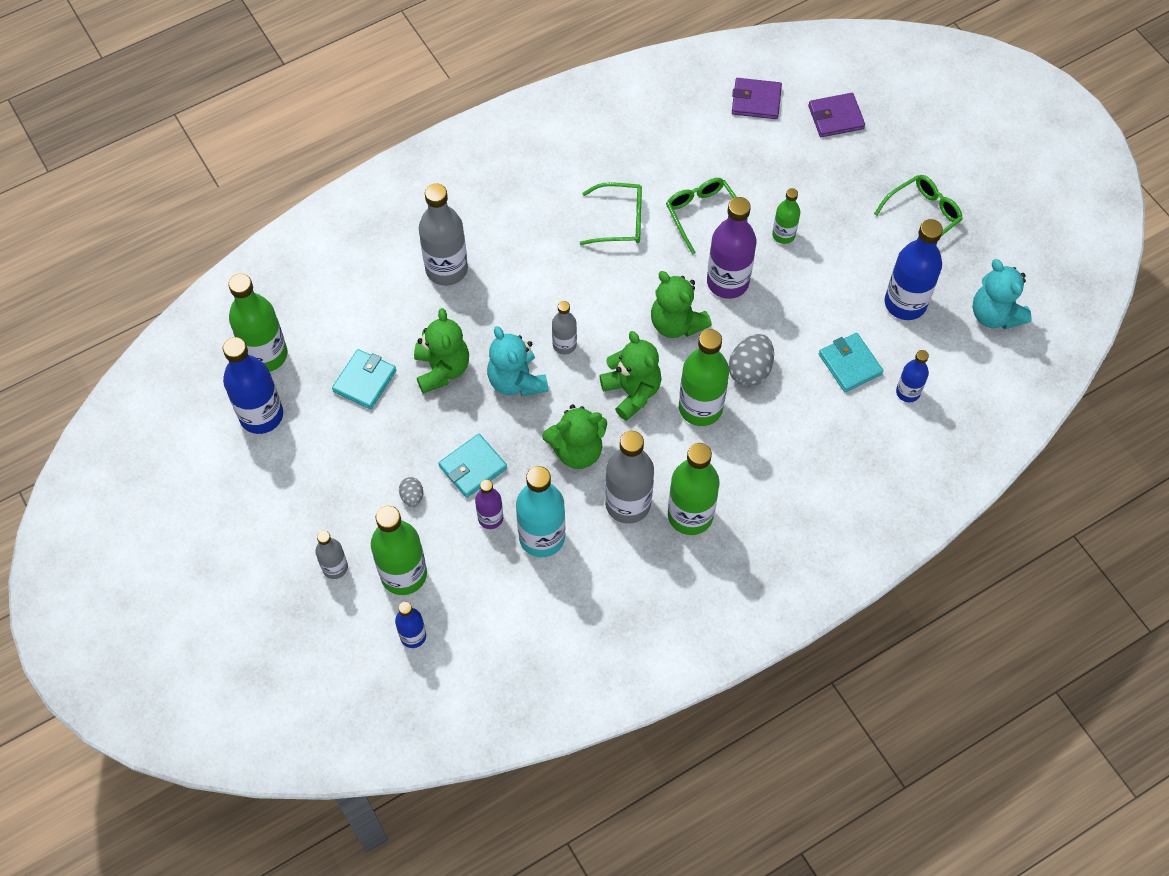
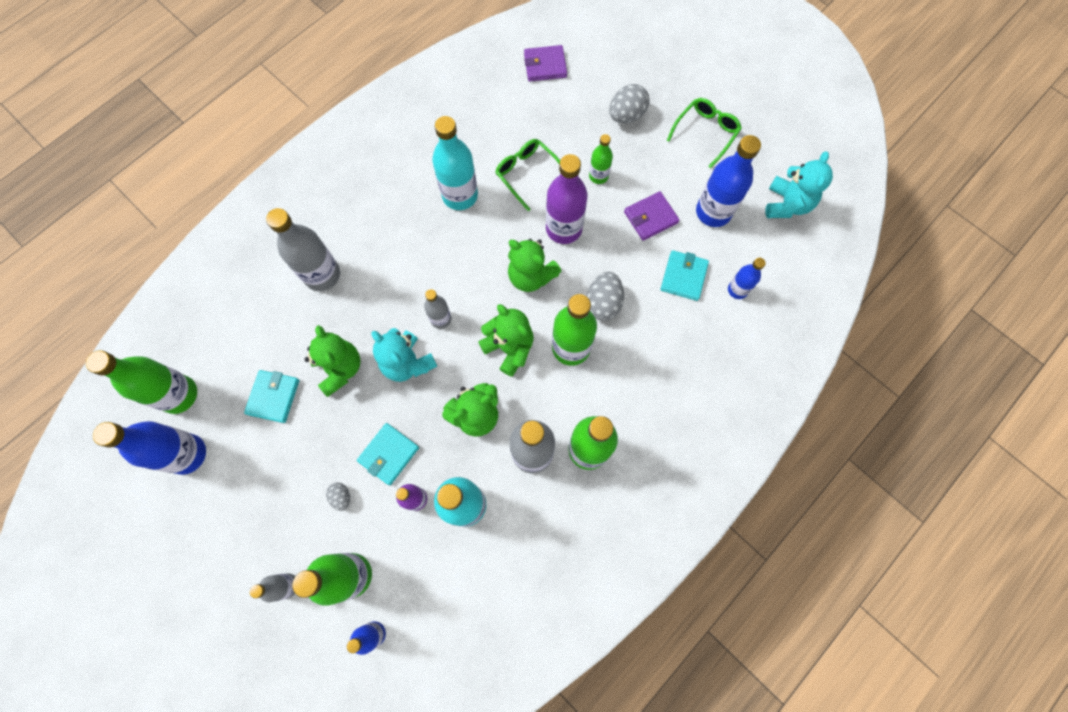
camera: 15 degrees left, 10 degrees up
green glasses [580,182,642,245] -> turquoise bottle [432,116,478,210]
purple wallet [808,93,865,137] -> purple wallet moved to [624,191,680,241]
turquoise wallet [819,333,883,392] -> turquoise wallet turned 60 degrees clockwise [661,250,709,301]
turquoise teddy bear [972,259,1032,329] -> turquoise teddy bear turned 120 degrees counterclockwise [765,151,833,218]
none -> grey egg [609,84,649,123]

